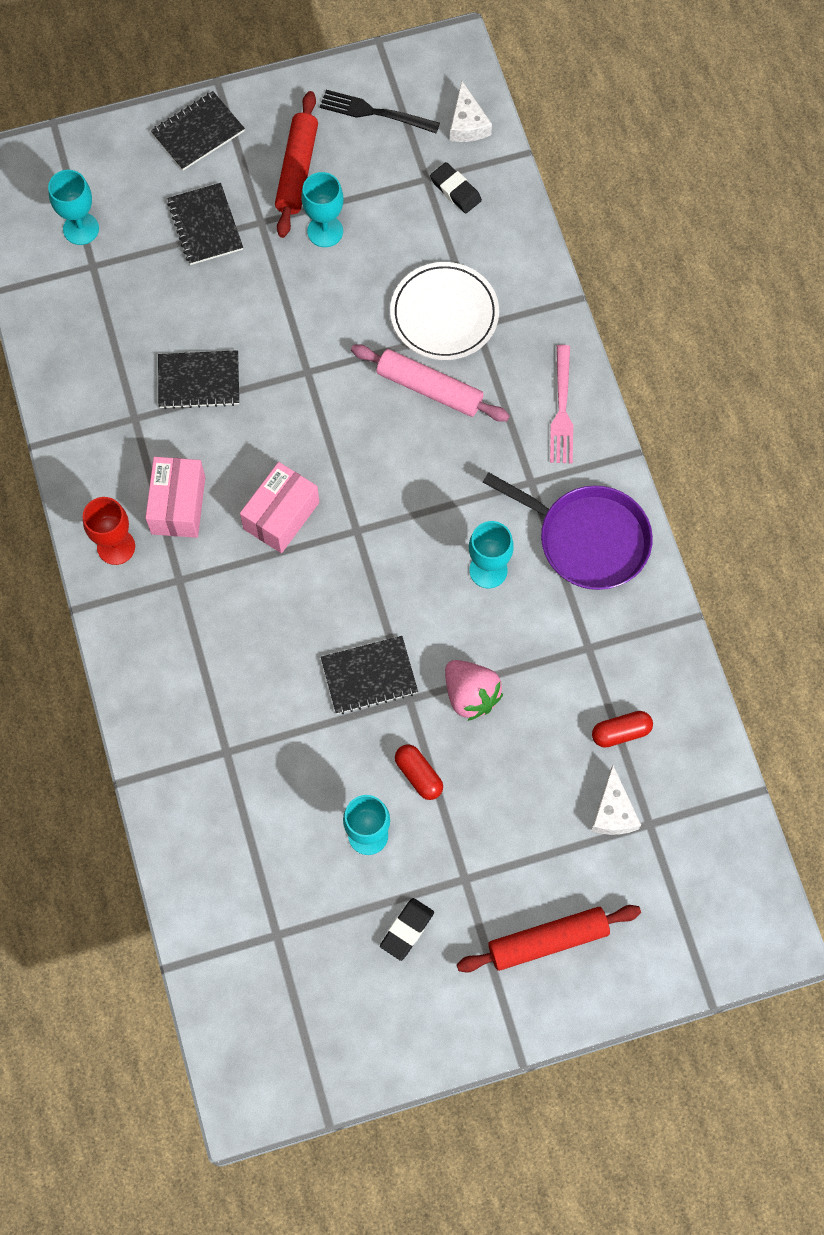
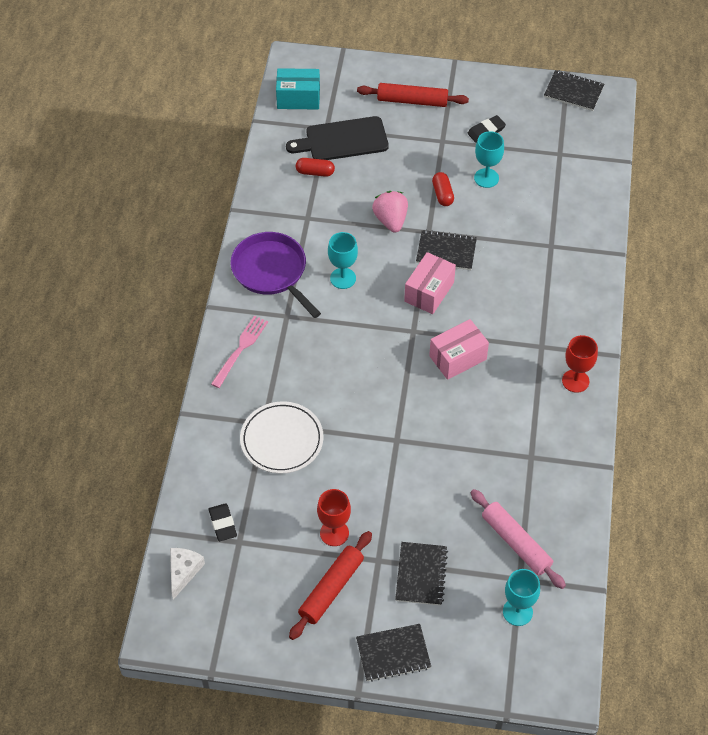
camera: 155 degrees left, 15 degrees down
pink box [145,457,205,538] -> pink box moved to [404,252,456,314]
black notebook [158,350,239,409] -> black notebook moved to [544,70,604,111]
turquoise goblet [301,172,344,247] -> red goblet [317,489,351,546]
black fork [320,90,440,133] -> none
pink rolling pin [351,344,510,422] -> pink rolling pin moved to [471,489,566,589]
white cheese [591,765,641,835] -> black cutting board [286,116,389,160]
none -> turquoise box [276,68,320,110]

